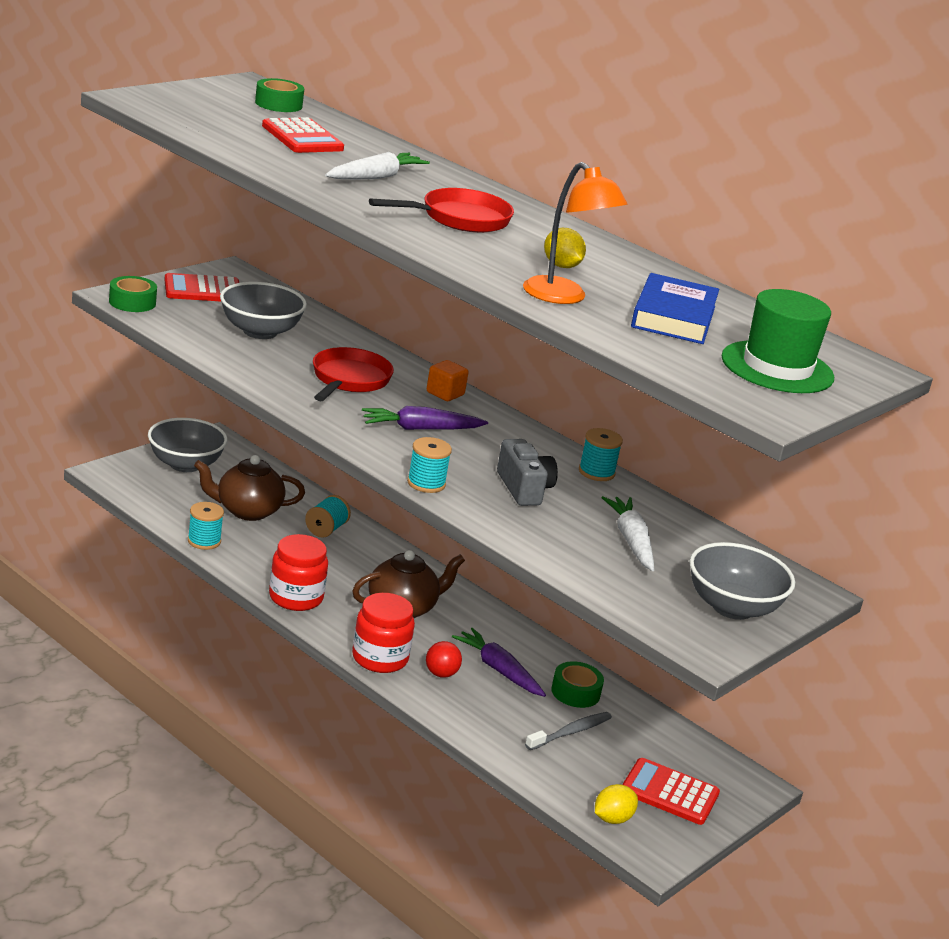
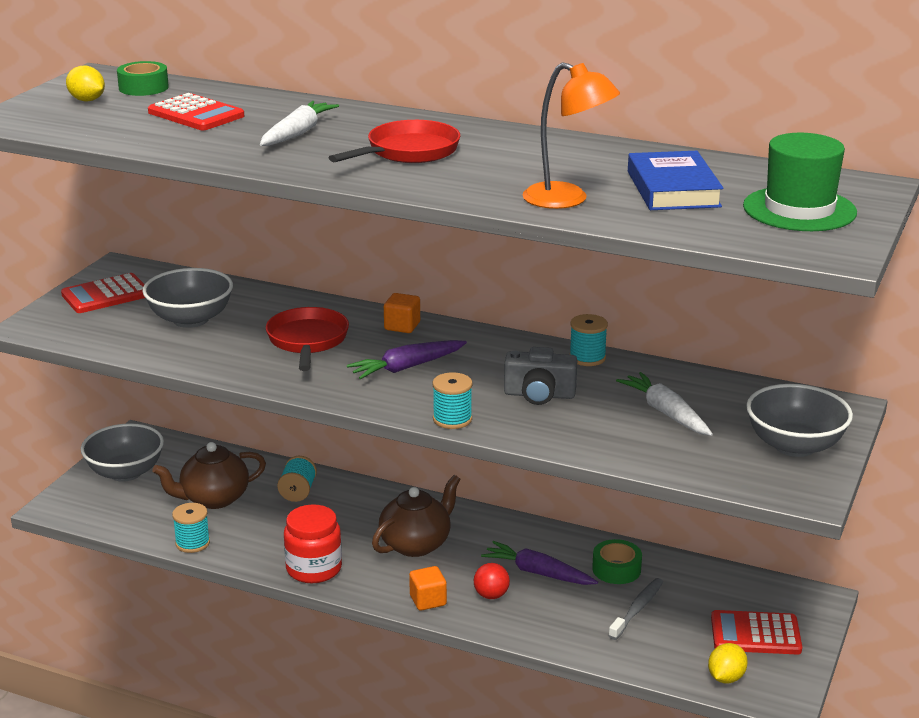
camera: 15 degrees left, 0 degrees up
green tape [109,276,157,312] -> none
red jar [352,593,415,673] -> orange cube [409,566,447,611]
grey camera [497,439,558,506] -> grey camera turned 135 degrees clockwise [504,347,577,405]
yellow lemon [544,228,586,268] -> yellow lemon moved to [66,65,105,102]

